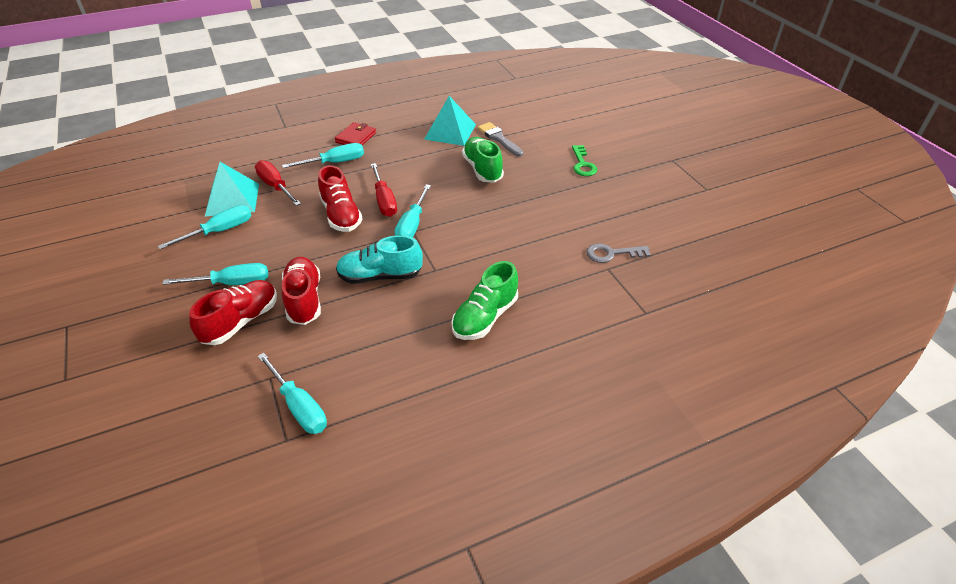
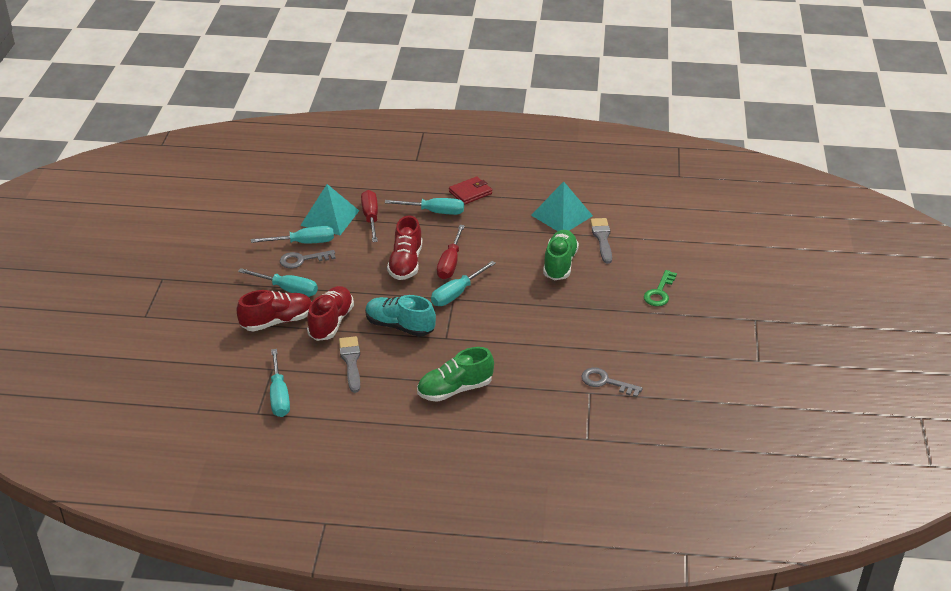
camera: 30 degrees right, 5 degrees down
none -> grey key [280,250,336,268]
none -> grey brush [339,336,360,393]

